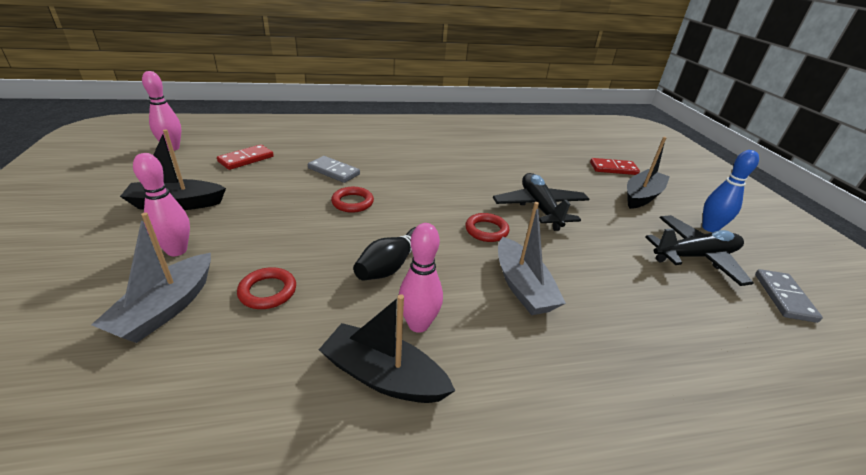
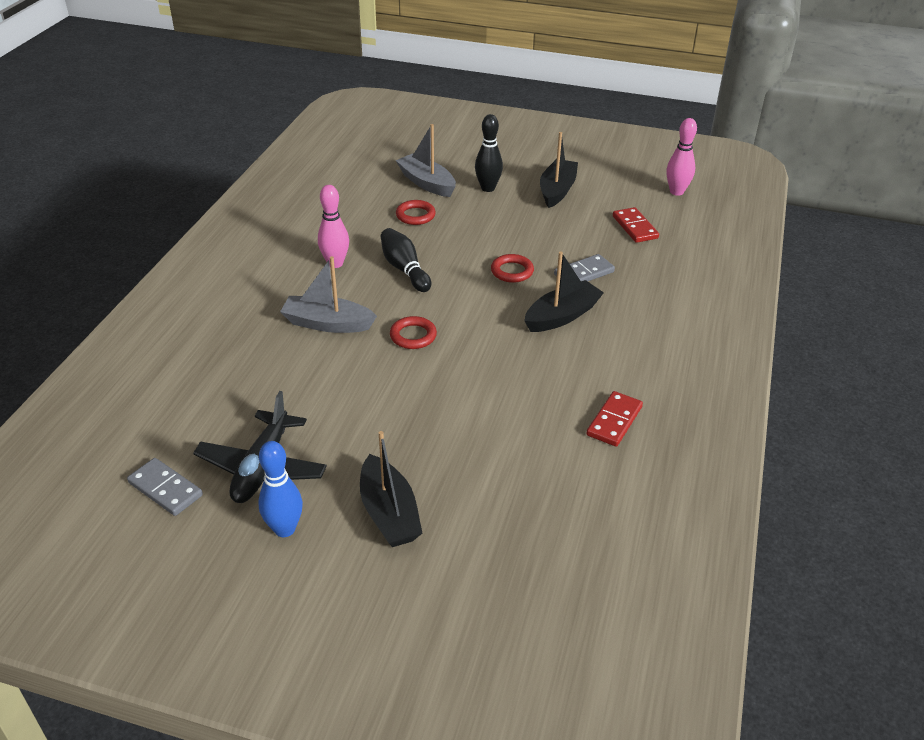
camera: 120 degrees right, 5 degrees up
pink bowling pin [133,153,190,256] -> black bowling pin [475,114,503,192]
black boat [319,294,455,403] -> black boat moved to [524,252,604,332]
black plane [493,173,589,231] -> none
red domino [590,158,640,175] -> red domino moved to [586,391,643,447]

